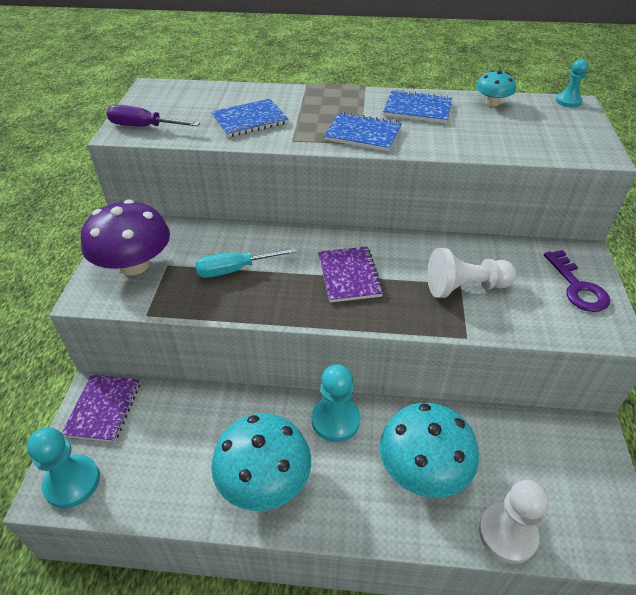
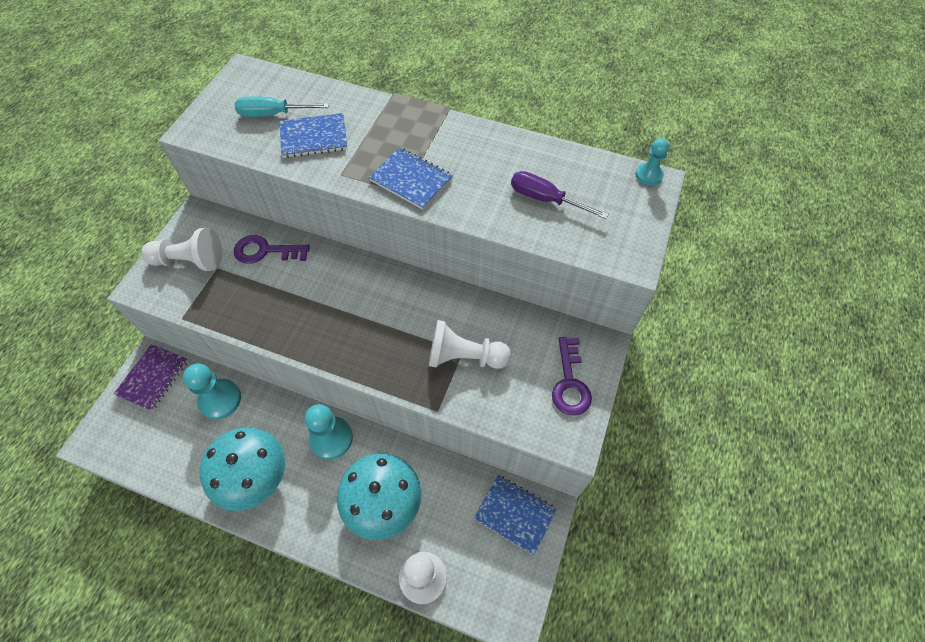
camera: 15 degrees right, 15 degrees up
turquoise pawn [27,427,100,509] -> turquoise pawn moved to [183,363,241,420]
purple mushroom [81,199,170,275] -> white pawn [141,228,222,271]
purple screwdriver [106,105,200,127] -> purple screwdriver moved to [511,171,608,219]
turquoise screwdriver [195,247,297,278] -> turquoise screwdriver moved to [235,97,329,117]
purple notebook [318,247,384,303] -> none
blue notebook [383,90,452,123] -> blue notebook moved to [474,475,557,555]
turquoise mushroom [476,70,516,106] -> none
none -> purple key [234,235,310,264]

